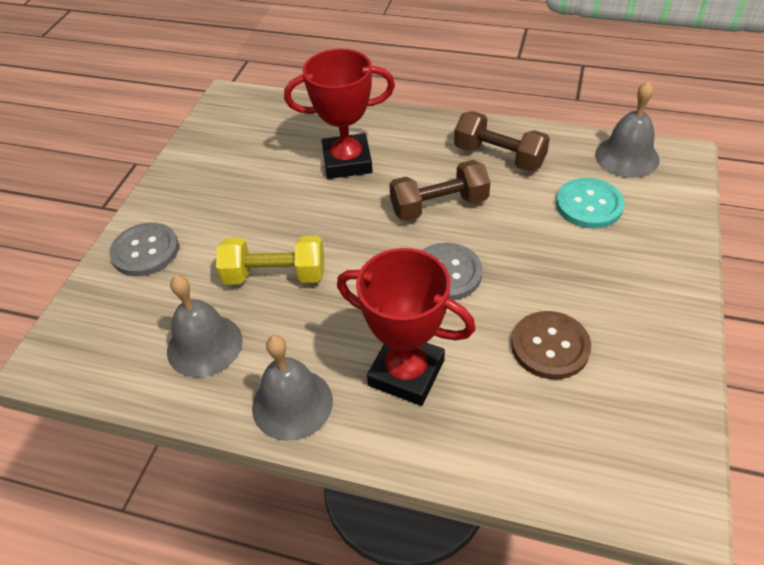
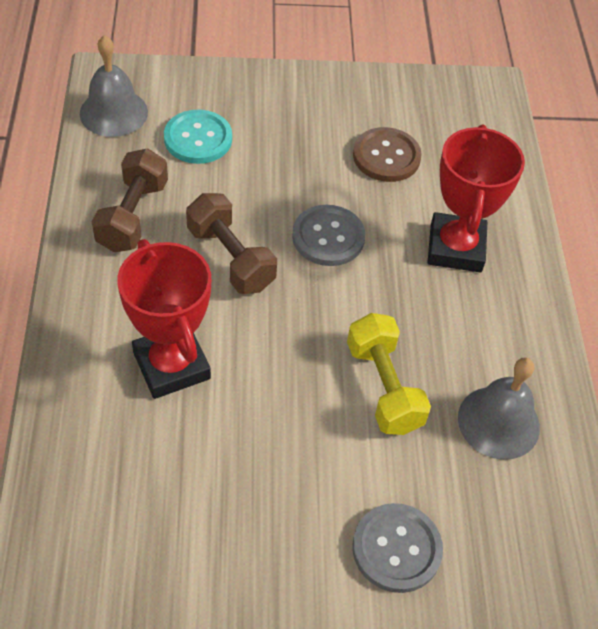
camera: 115 degrees left, 5 degrees up
grey bell [252,335,333,441] -> none

